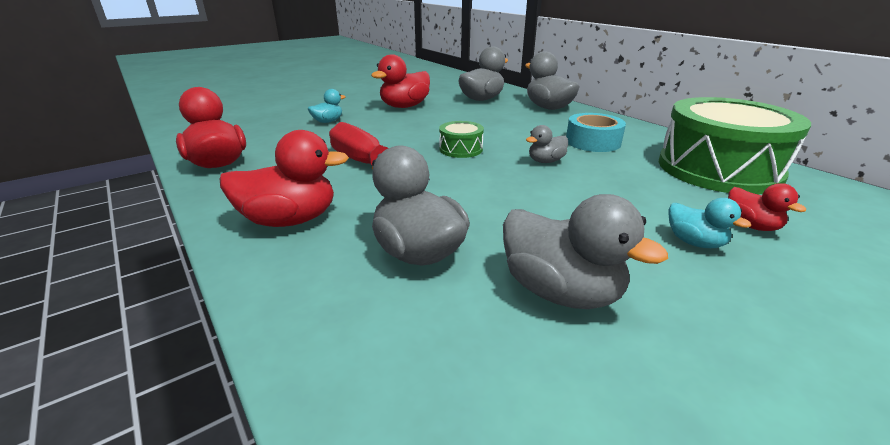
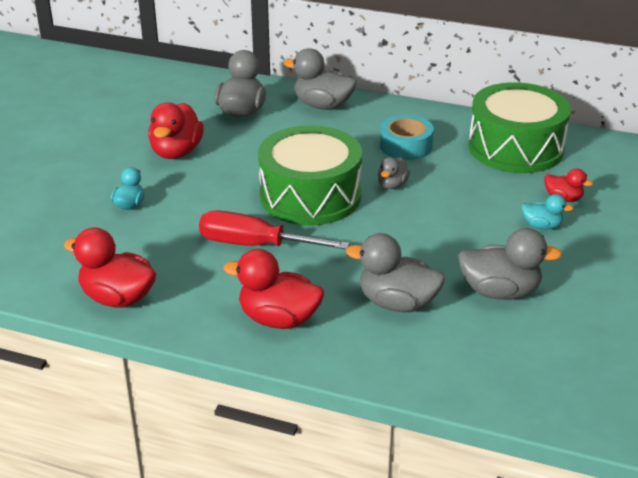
camera: 35 degrees left, 5 degrees up
red duck [220,130,349,227] -> red duck turned 120 degrees counterclockwise [223,249,324,329]
green drum [439,121,484,158] -> green drum [258,125,362,225], size x2.31

